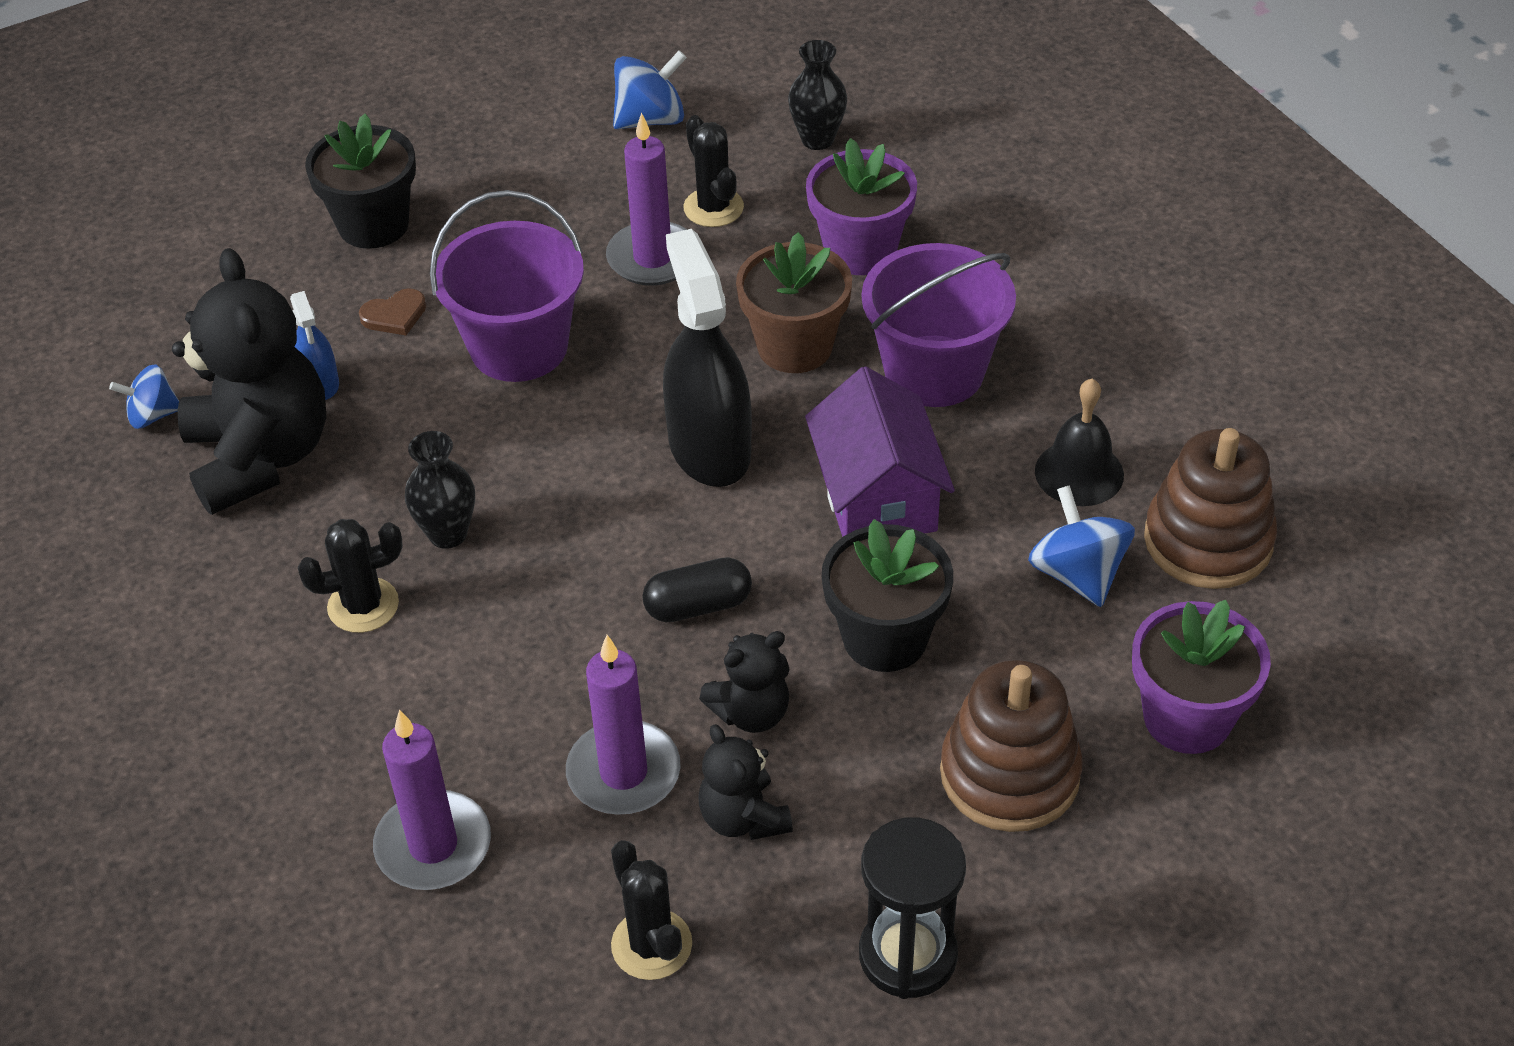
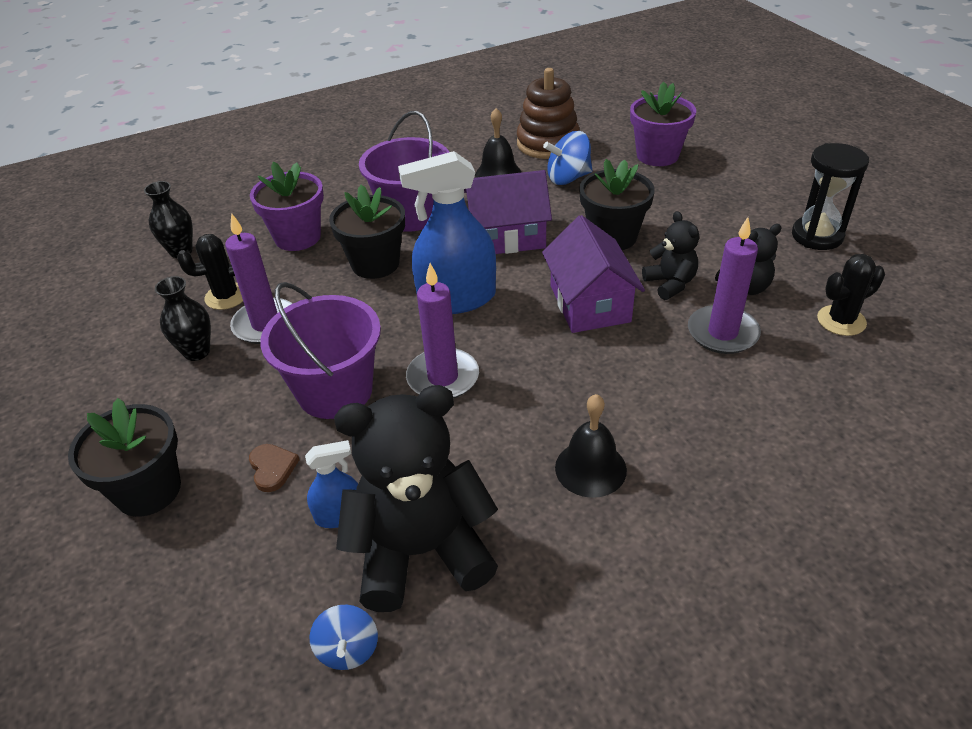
camera: 85 degrees left, 5 degrees down
black cactus [298,519,403,633] -> black bell [555,394,627,498]
purple candle [373,710,491,890] -> purple candle moved to [406,263,479,399]
black vase [405,431,475,549] -> black vase moved to [155,276,211,361]
blue spinning top [613,50,687,129] -> none
black capsule [642,557,752,622] -> purple house [542,215,645,333]
black spray bottle [663,229,752,487] -> blue spray bottle [398,151,496,314]
brown flower pot [736,232,852,373] -> black flower pot [329,185,405,279]
brown stacking toy [940,659,1083,832] -> none

